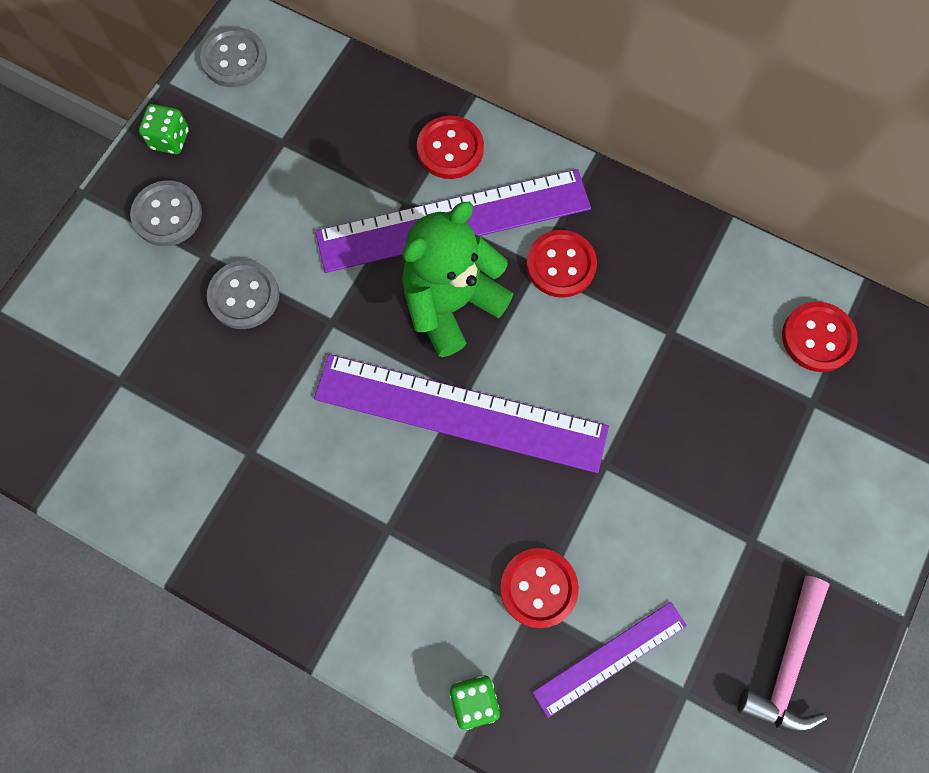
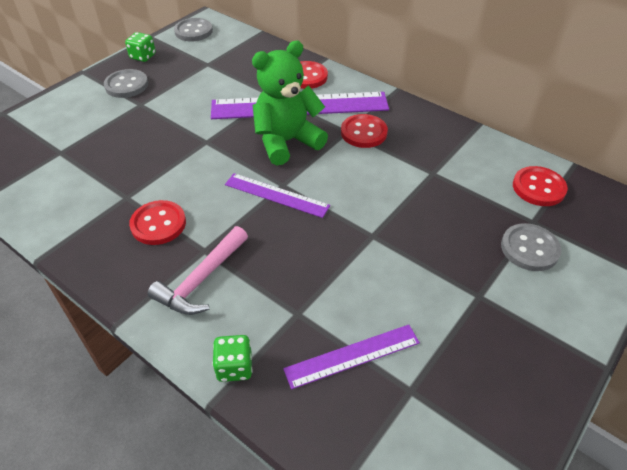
camera: 10 degrees right, 25 degrees down
grey button [207,260,280,329] -> grey button moved to [501,223,562,271]
purple ruler [314,354,609,473] -> purple ruler [225,173,330,218], size x0.53
red button [500,548,579,628] -> red button moved to [129,200,186,245]
pink hammer [738,575,830,733] -> pink hammer moved to [147,226,248,315]

